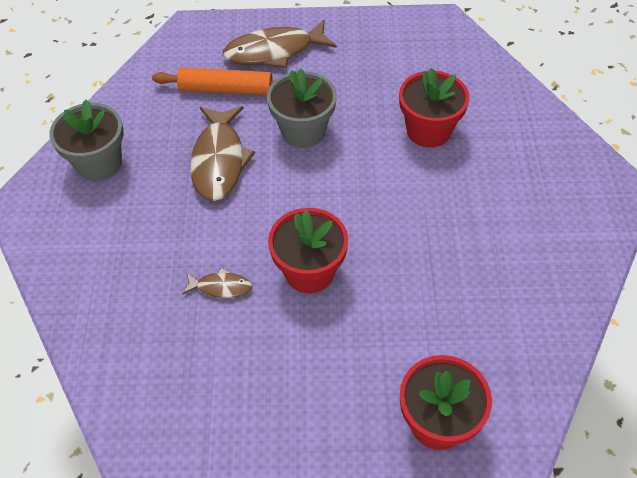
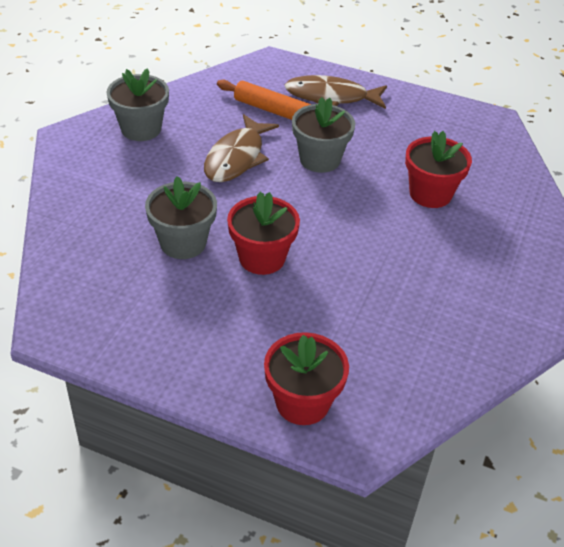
camera: 20 degrees right, 10 degrees down
brown fish [182,268,252,298] -> grey flower pot [145,176,217,259]

